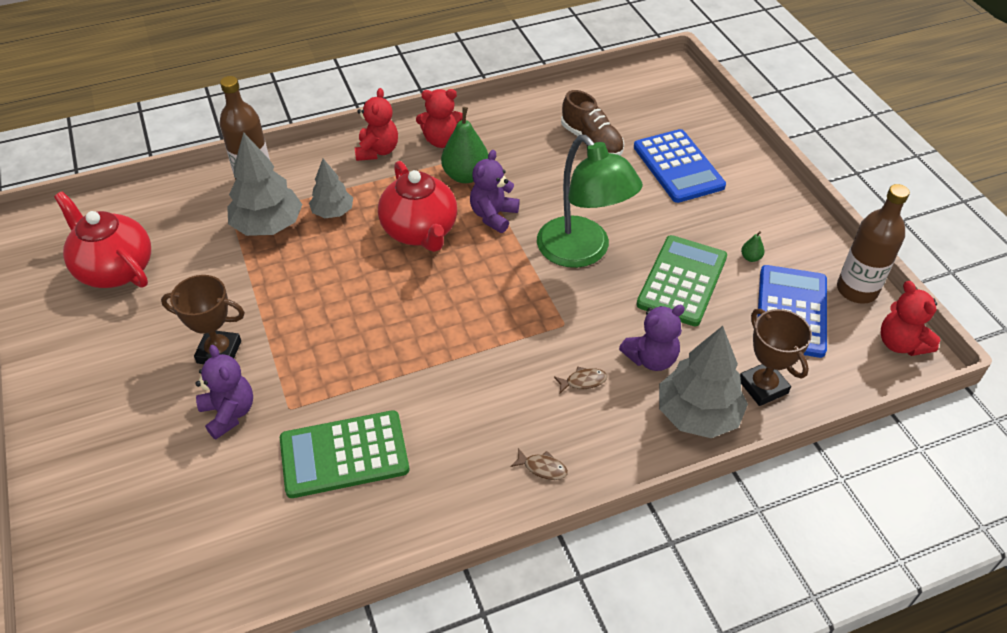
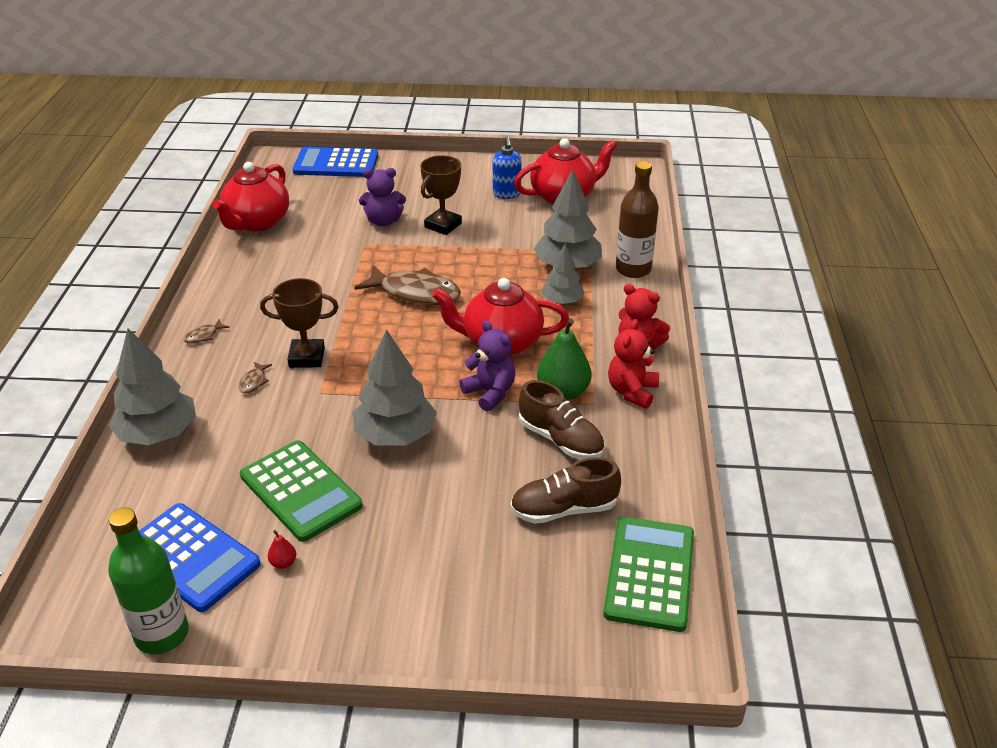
camera: 115 degrees right, 10 degrees down
green calculator [280,410,409,498] -> green calculator moved to [603,517,694,632]
green lamp [537,135,643,268] -> grey tree [353,329,437,446]
purple teddy bear [619,305,685,371] -> none
blue calculator [634,129,726,203] -> blue calculator moved to [292,147,378,177]
brown trophy [740,309,812,406] -> brown trophy moved to [260,278,339,368]
green pear [741,231,764,262] -> red pear [268,530,296,569]
brown bottle [837,184,910,304] -> green bottle [108,507,189,654]
red teddy bear [881,281,940,356] -> none
none -> red teapot [212,162,289,232]
none -> brown fish [354,265,461,305]
none -> blue soap dispenser [493,136,522,199]
none -> brown shoe [519,380,604,459]

